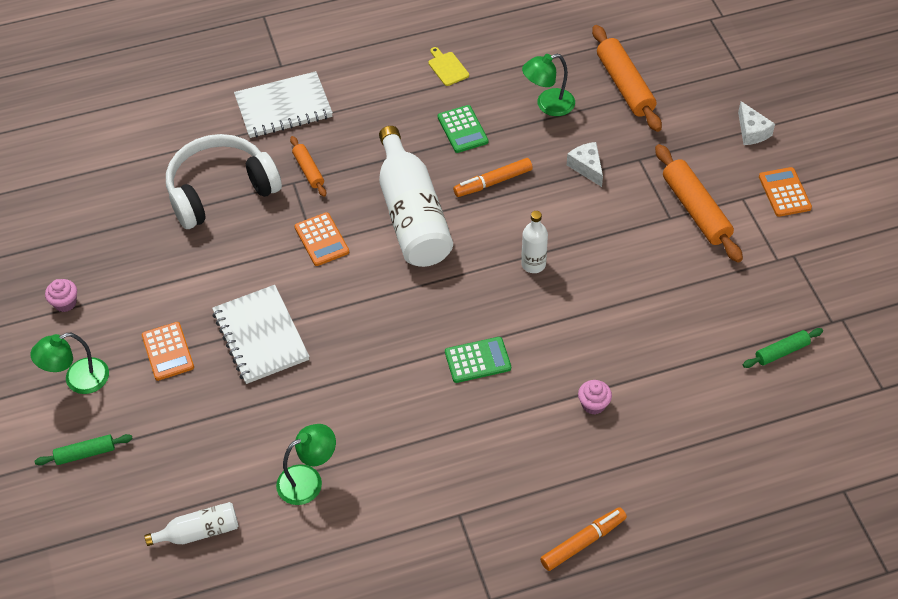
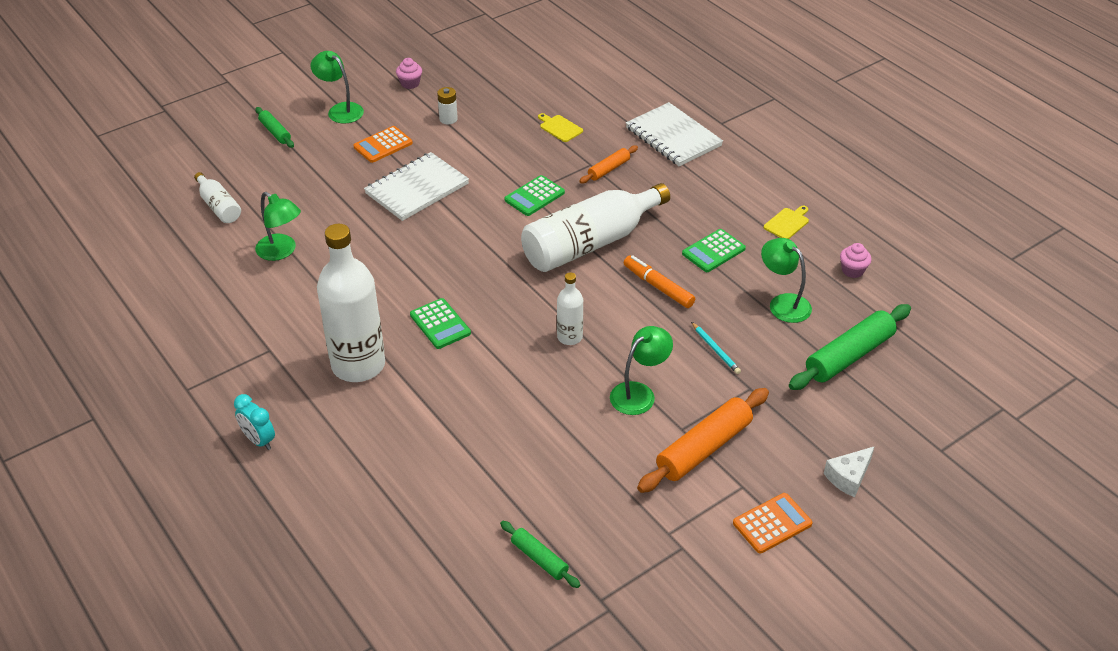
camera: 70 degrees right, 10 degrees down
white headphones [166,134,282,229] -> yellow cutting board [538,113,583,142]
orange calculator [294,212,349,266] -> green calculator [504,175,565,216]
orange marker [540,507,627,571] -> turquoise clock [234,394,275,450]
white cheese [567,142,603,187] -> turquoise pencil [691,322,741,374]
pink cupcake [578,380,612,415] -> pink cupcake moved to [840,243,871,278]
orange rolling pin [592,25,662,132] -> green rolling pin [789,304,911,390]
none -> white bottle [317,224,385,382]
none -> white battery [437,87,458,124]
none -> green lamp [610,326,673,415]

